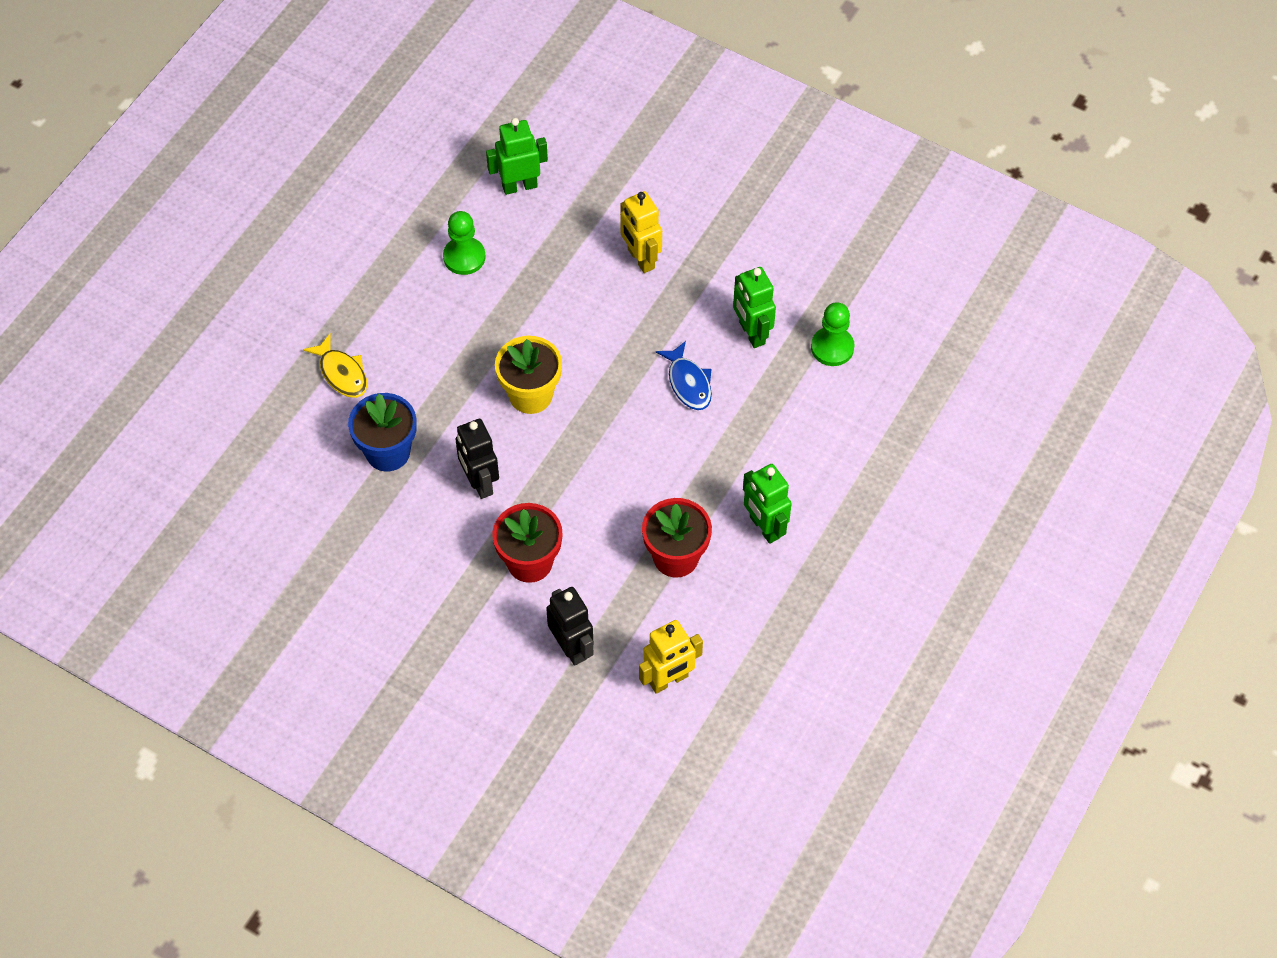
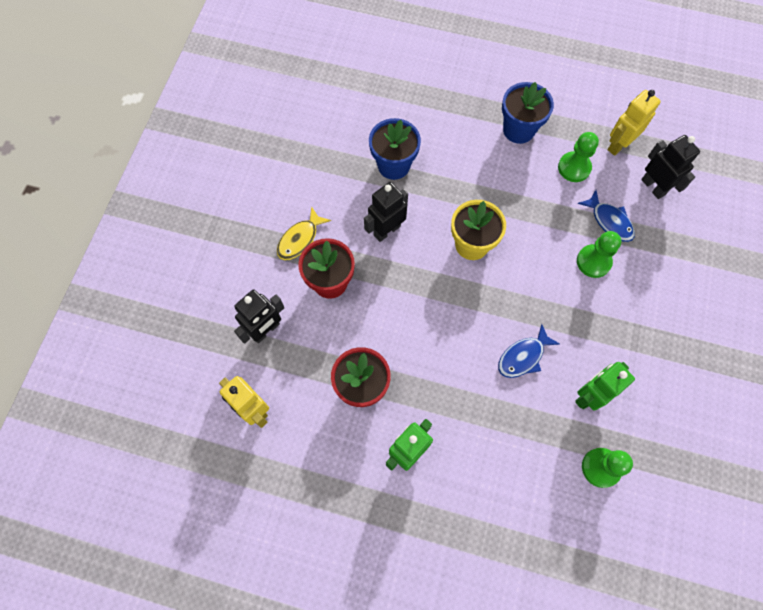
camera: 75 degrees right, 10 degrees up
yellow fish [303,334,367,398] -> yellow fish moved to [277,206,331,260]
green robot [486,118,548,195] -> black robot [641,135,700,199]
yellow robot [620,191,662,273] -> yellow robot moved to [608,90,661,156]
none -> blue flower pot [502,82,554,144]
none -> green pawn [577,231,621,278]
none -> blue fish [578,190,635,242]

